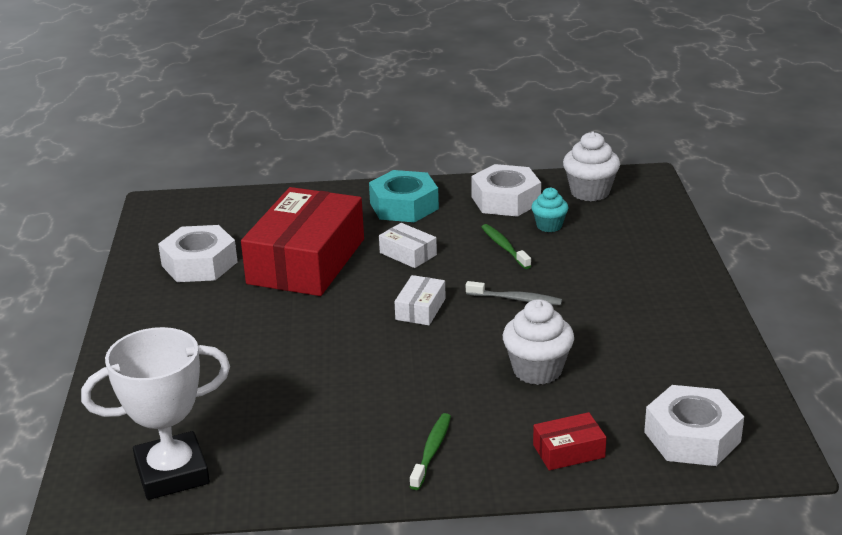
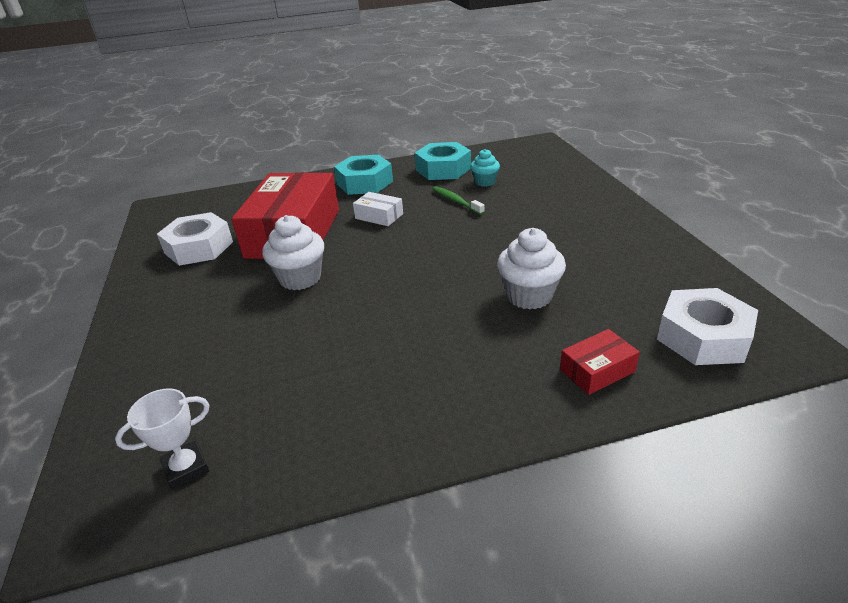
camera: 10 degrees left, 5 degrees up
white trophy [81,327,230,500] -> white trophy [115,388,209,490], size x0.52
white box [394,275,446,325] -> none
green toothbrush [410,413,451,490] -> none
grey toothbrush [466,281,562,305] -> none
white nut [471,164,541,217] -> turquoise nut [415,142,471,180]
white cupcake [563,131,620,202] -> white cupcake moved to [262,215,324,290]

